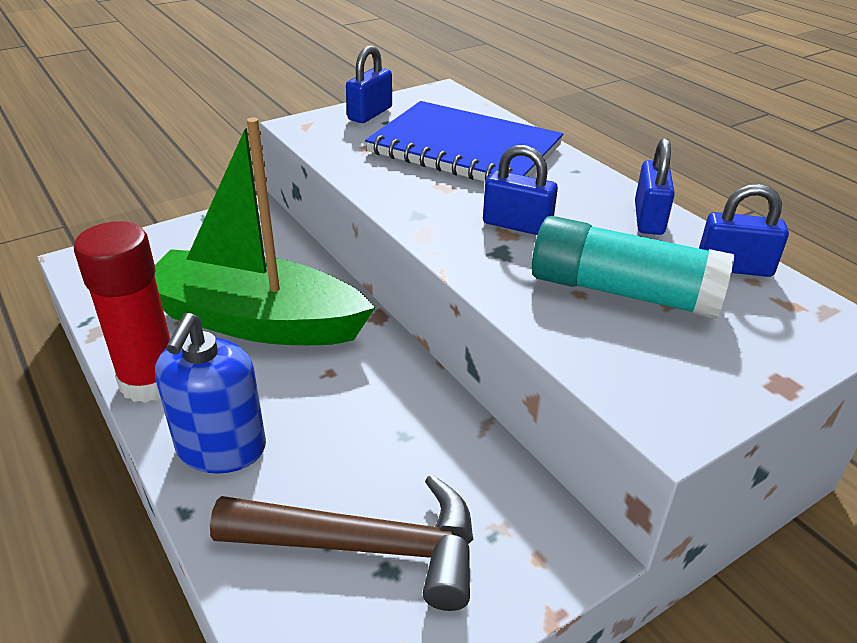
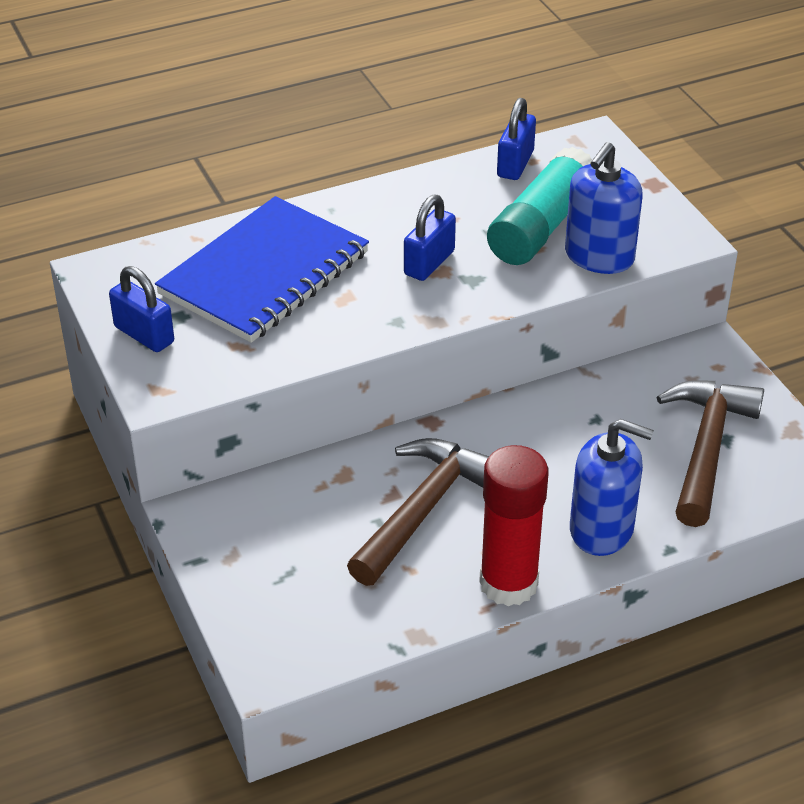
camera: 80 degrees left, 5 degrees up
green boat [155,117,375,345] -> brown hammer [347,438,489,586]
blue padlock [635,138,675,235] -> none
none -> blue soap dispenser [565,142,643,274]

